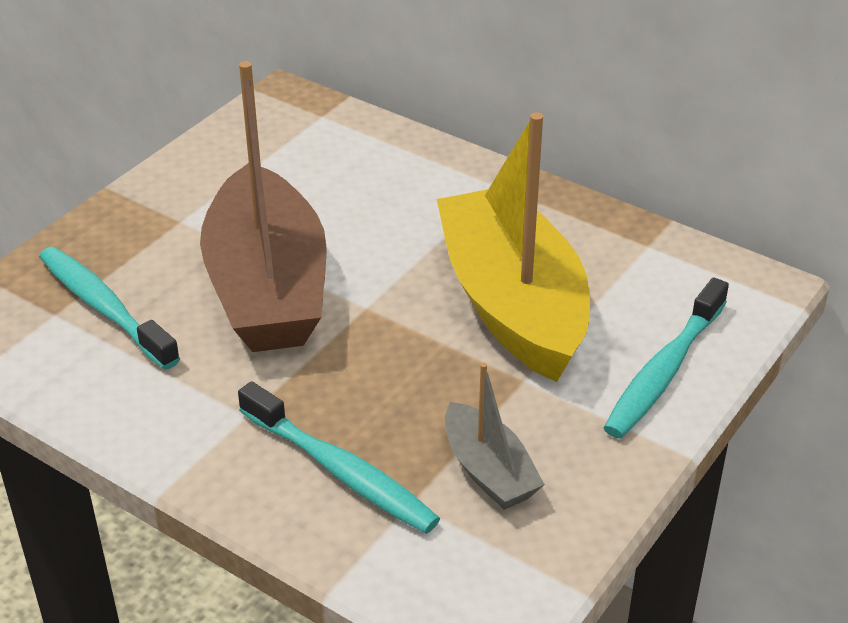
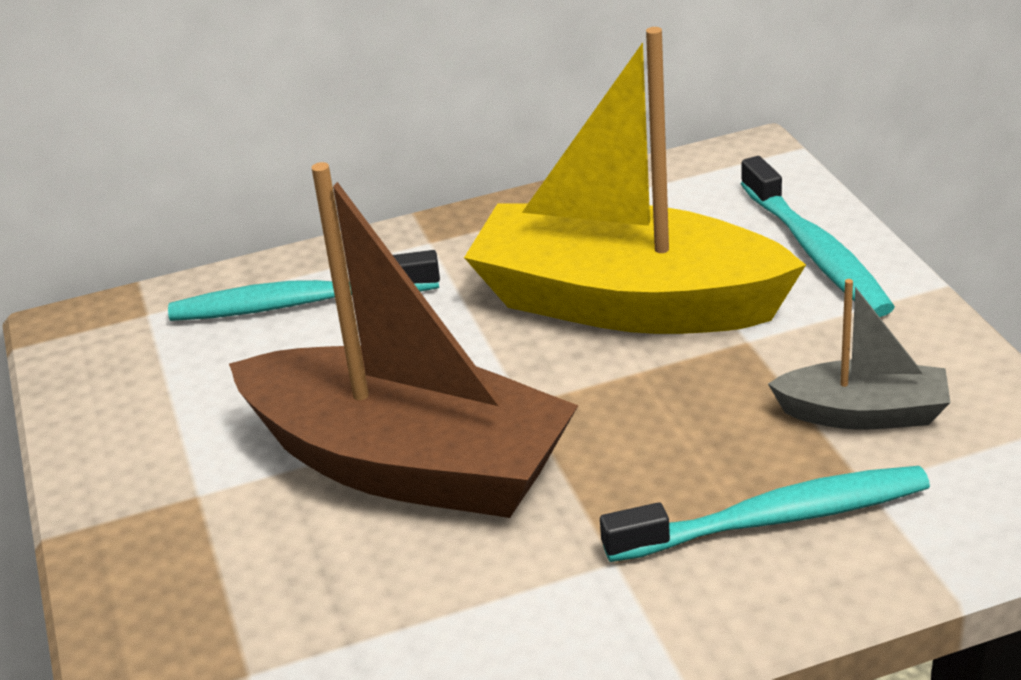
camera: 50 degrees left, 5 degrees down
turquoise toothbrush [39,247,180,370] -> turquoise toothbrush moved to [168,250,440,321]

